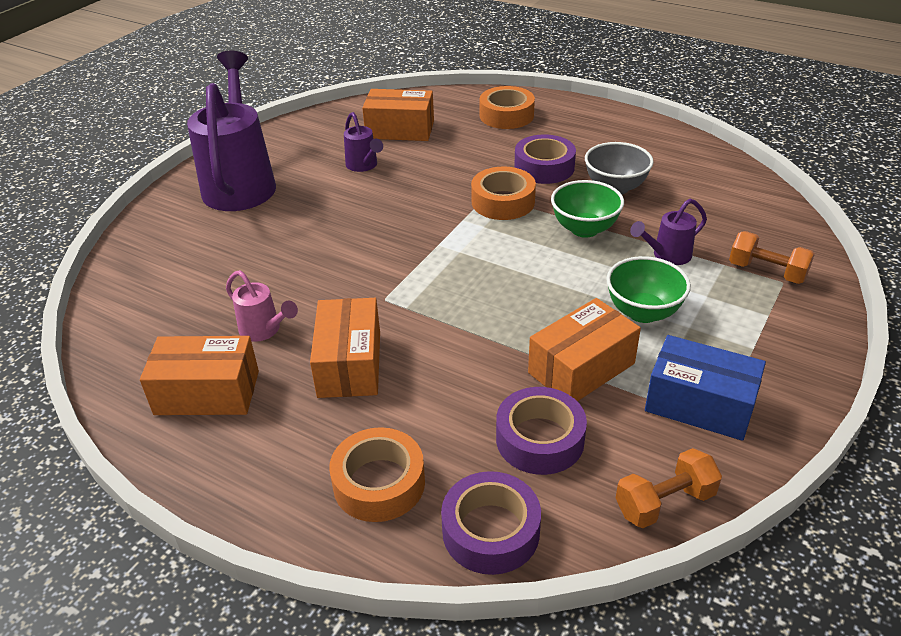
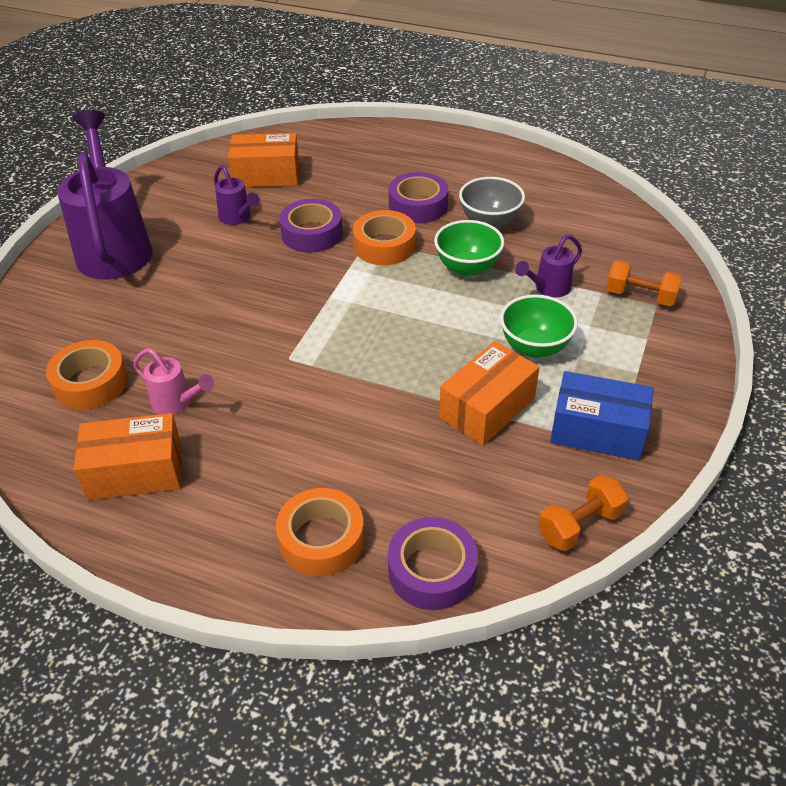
camera: 10 degrees left, 5 degrees up
orange box [310,298,380,398] -> none
orange tape [480,86,535,129] -> orange tape moved to [46,340,128,410]
purple tape [496,387,587,475] -> purple tape moved to [279,199,343,253]

